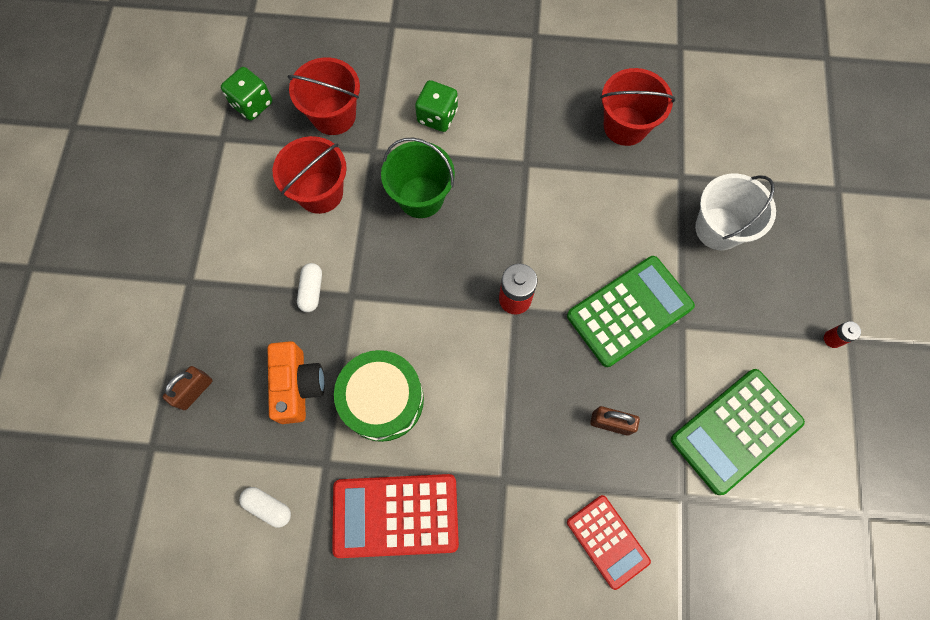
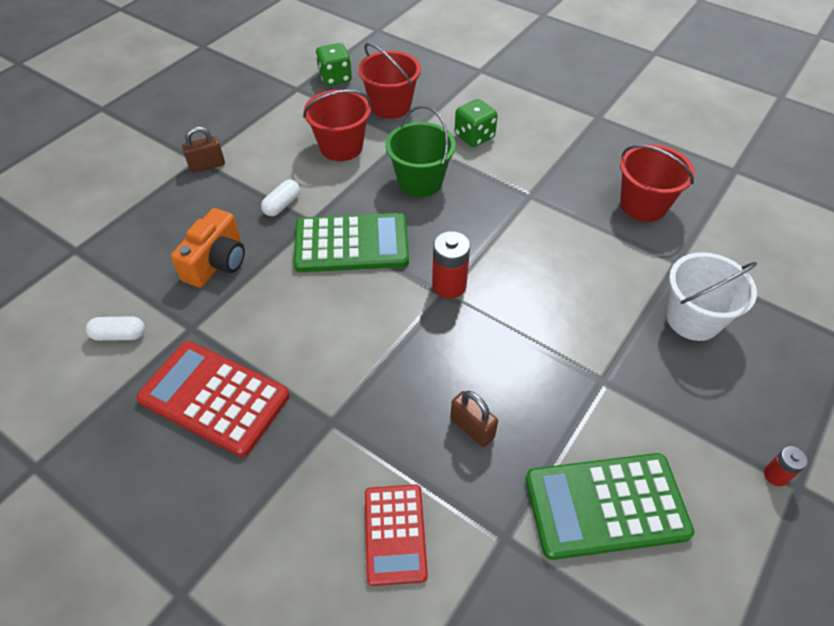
camera: 30 degrees right, 20 degrees down
brown padlock [163,366,213,410] -> brown padlock moved to [182,127,225,173]
white capsule [239,487,291,528] -> white capsule turned 60 degrees counterclockwise [86,316,145,341]
green drum [334,350,424,442] -> none
green calculator [567,256,695,367] -> green calculator moved to [293,213,409,272]

